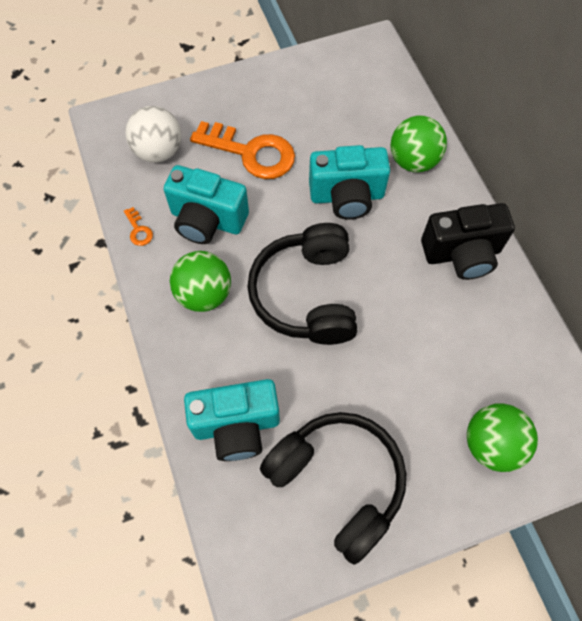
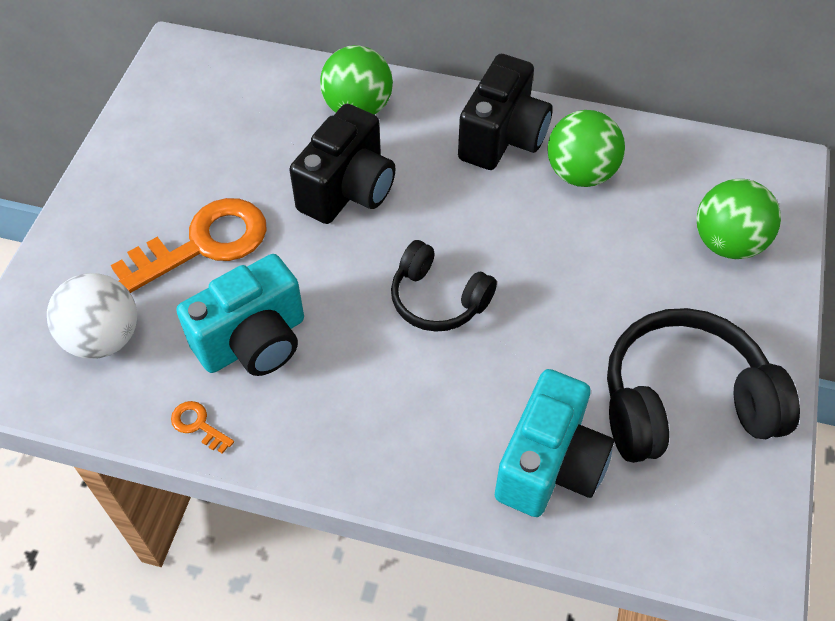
camera: 55 degrees left, 10 degrees down
orange key [124,207,153,246] -> orange key turned 150 degrees counterclockwise [171,401,234,454]
green ball [170,251,231,312] -> green ball moved to [547,110,625,187]
black headphones [248,223,357,345] -> black headphones [391,240,497,332], size x0.60
turquoise camera [309,145,390,220] -> black camera [289,104,396,224]

